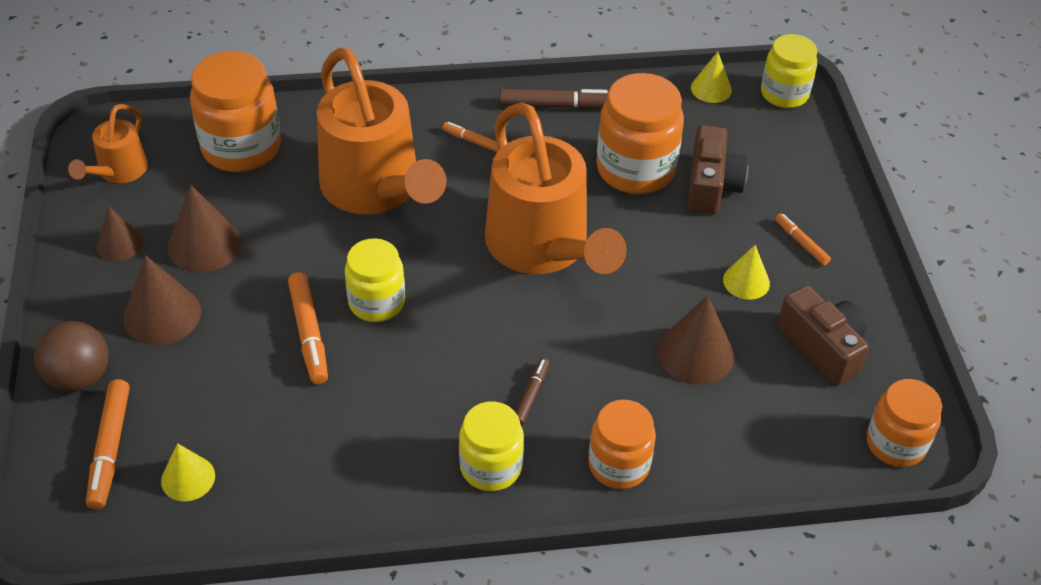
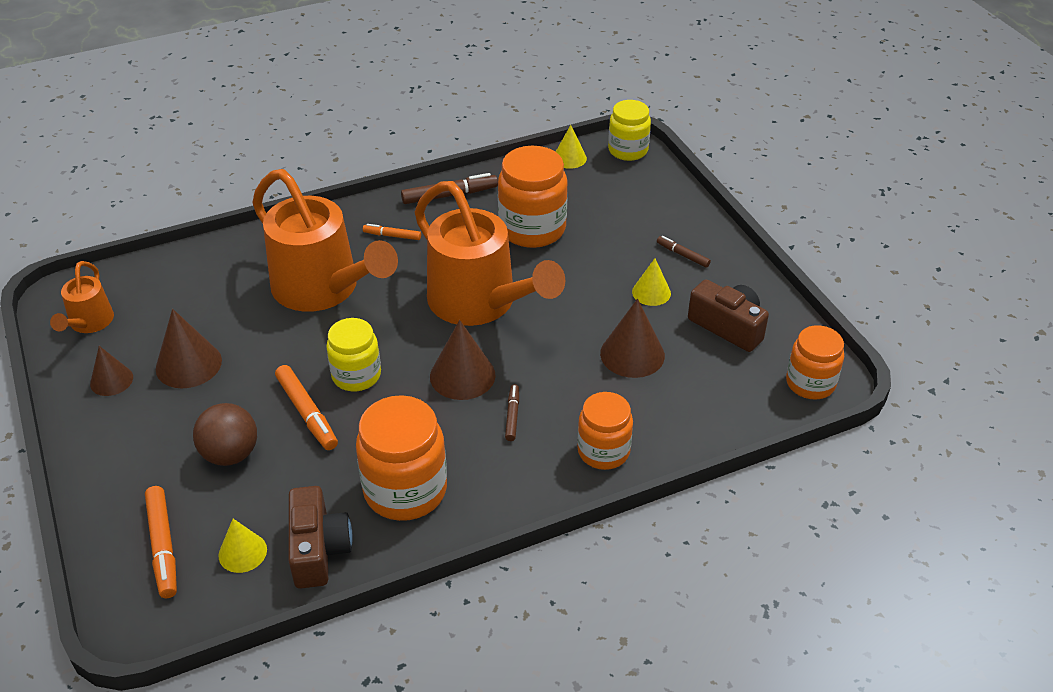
camera: 15 degrees left, 5 degrees down
brown ball [34,321,109,392] -> brown ball moved to [193,403,257,466]
brown cone [124,255,201,345] -> brown cone moved to [430,320,496,400]
orange jar [190,51,281,172] -> orange jar moved to [356,395,447,521]
yellow jar [459,402,524,491] -> none
brown camera [688,125,748,215] -> brown camera moved to [288,486,353,589]
orange marker [775,213,831,266] -> brown marker [657,236,711,267]

